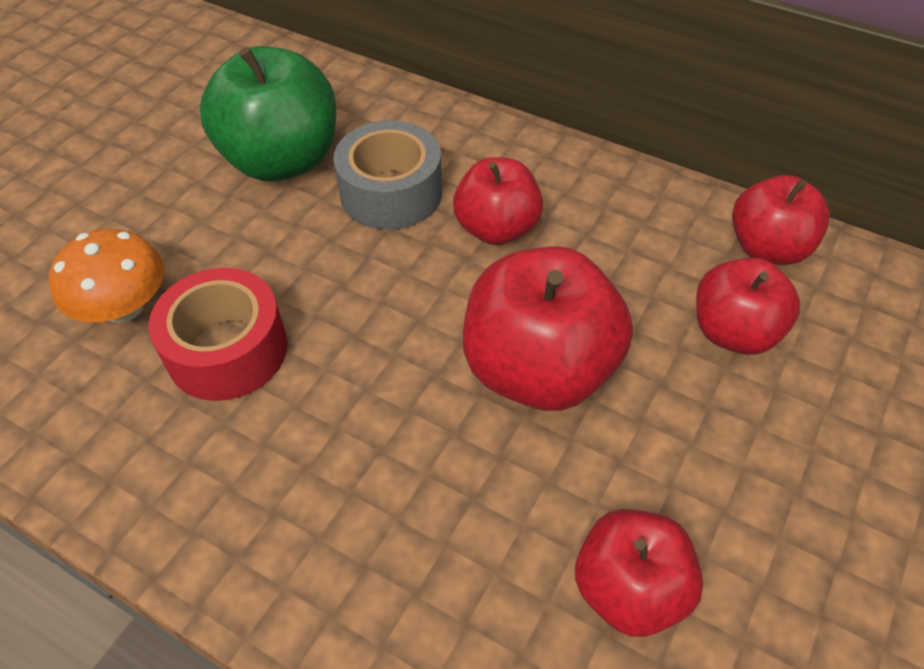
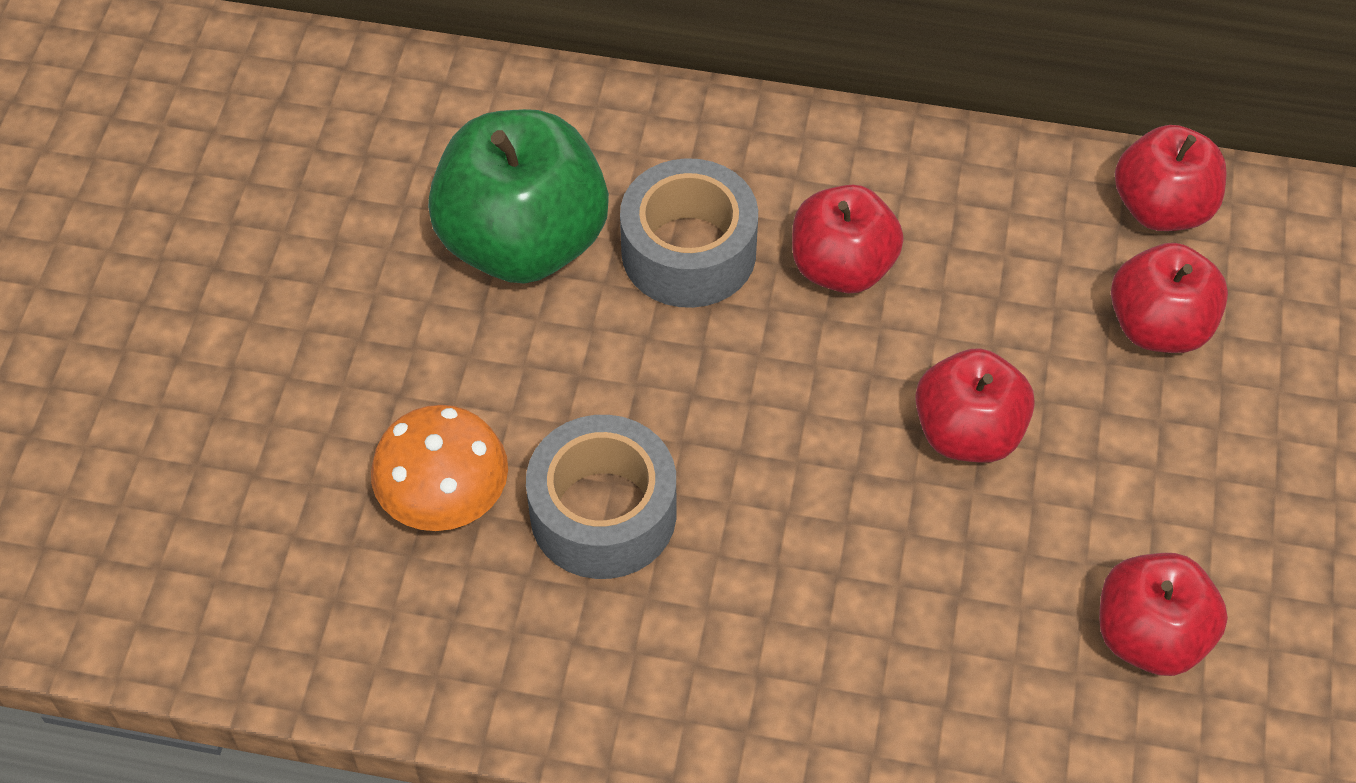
camera: 20 degrees left, 5 degrees up
red tape [148,268,287,401] -> grey tape [526,415,676,579]
red apple [463,246,633,411] -> red apple [915,348,1035,463], size x0.63

